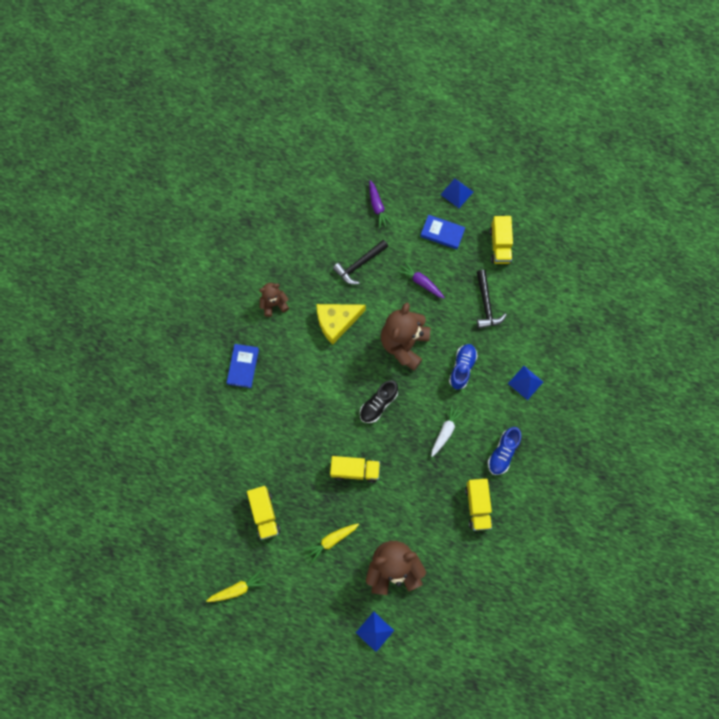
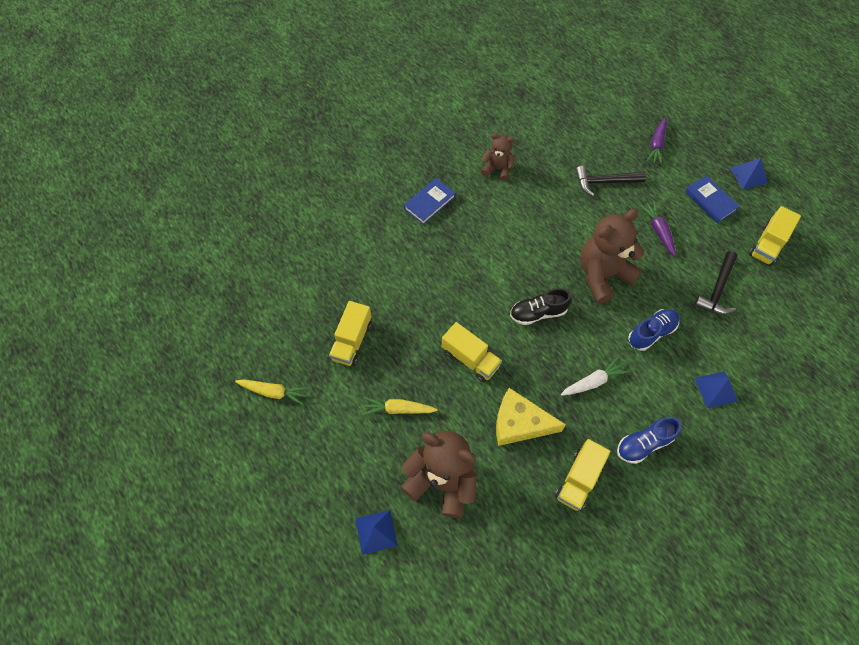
camera: 35 degrees right, 10 degrees down
yellow cheese [316,304,366,344] -> yellow cheese moved to [496,388,566,446]

